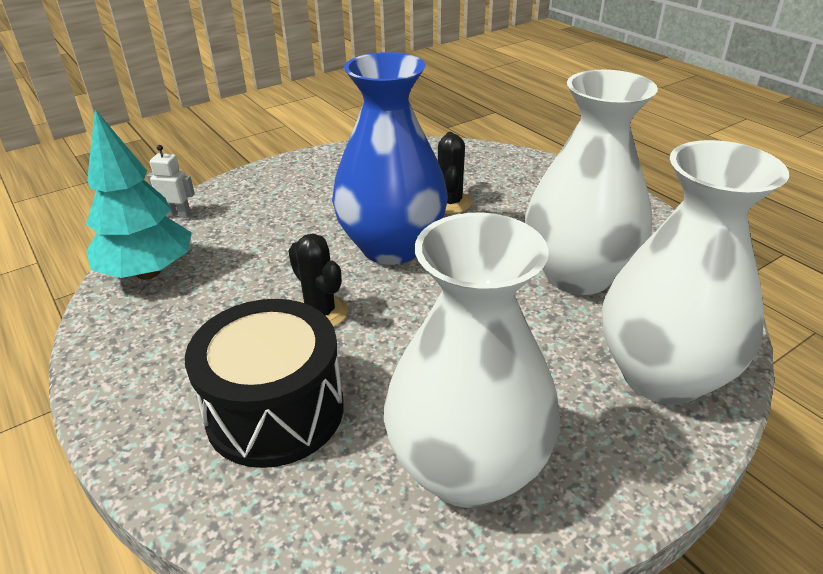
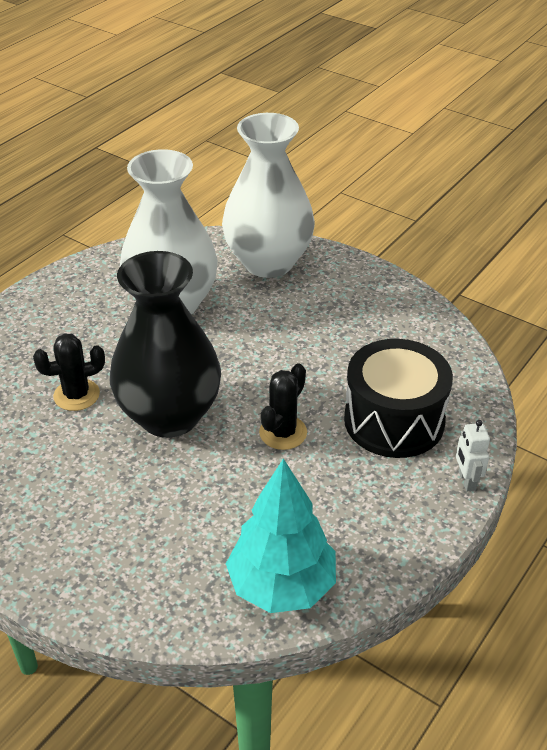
camera: 110 degrees left, 5 degrees up
white robot [147,145,195,218] -> white robot moved to [456,420,490,491]
blue vase [332,52,448,265] -> black vase [110,251,221,438]
white vase [384,213,560,508] -> none

